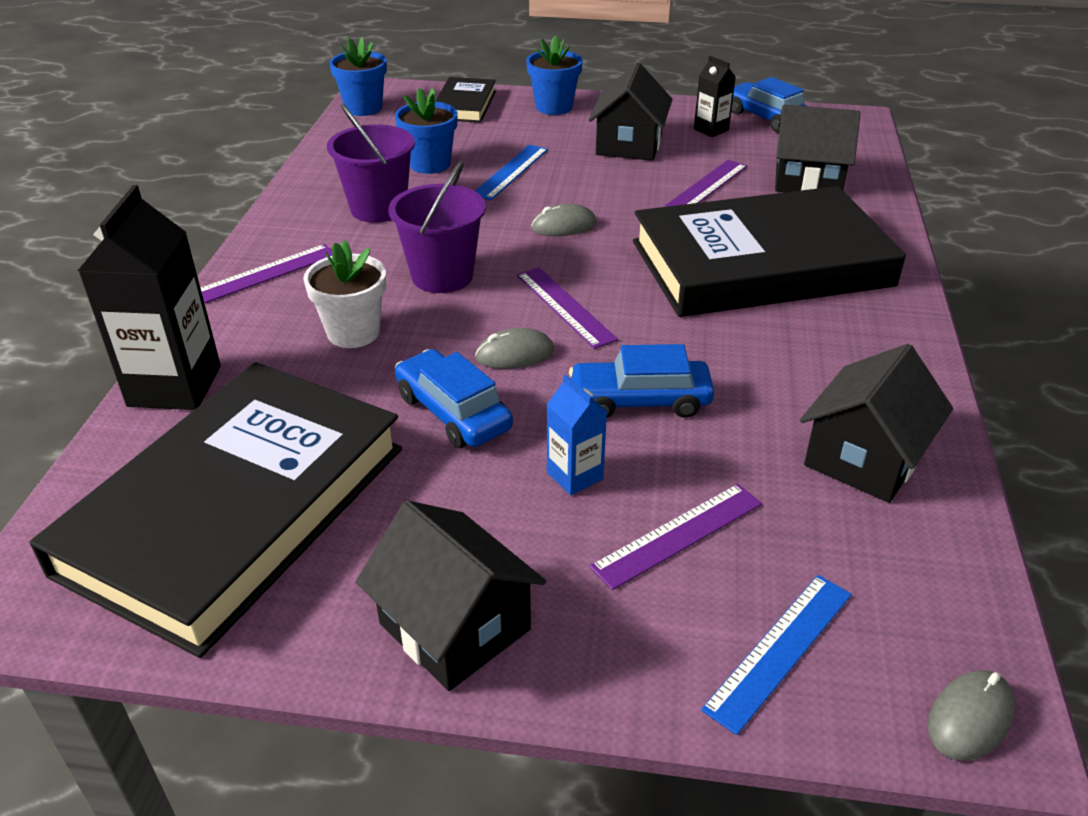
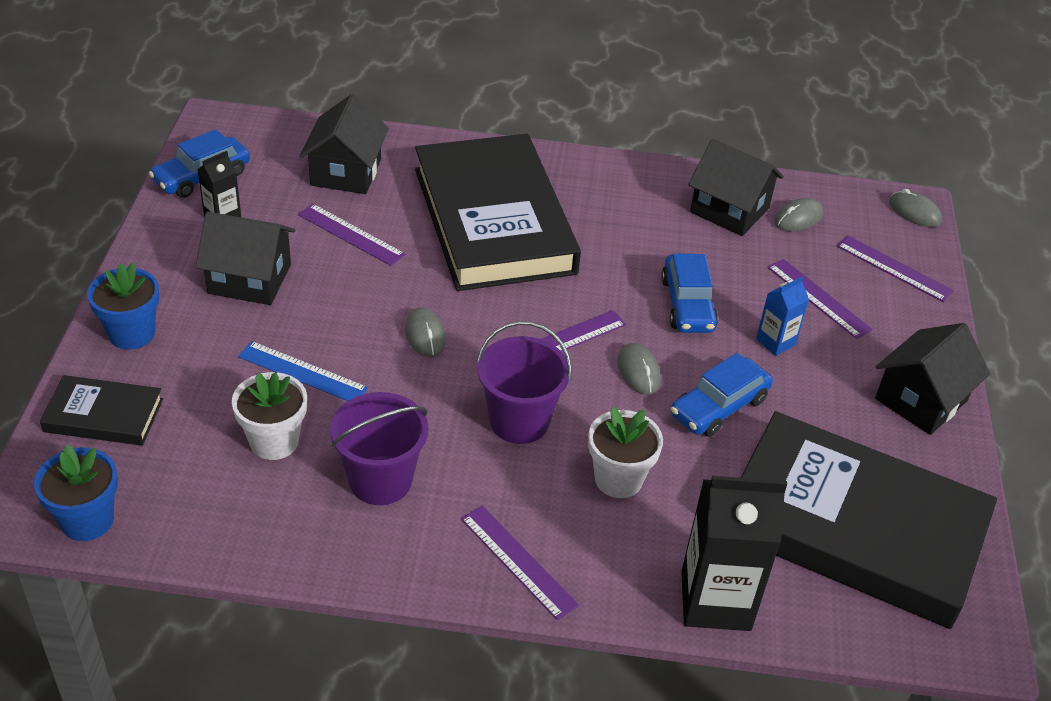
camera: 95 degrees left, 5 degrees up
blue flower pot [395,88,458,174] -> white flower pot [232,372,307,460]
blue ruler [701,575,852,735] -> purple ruler [837,235,954,302]
none -> grey mouse [774,198,824,232]

